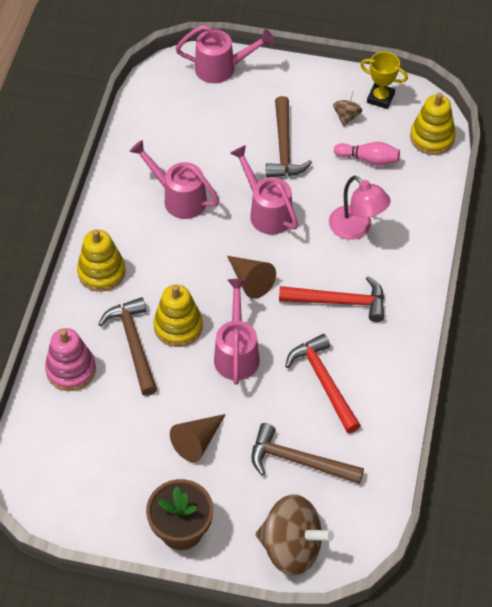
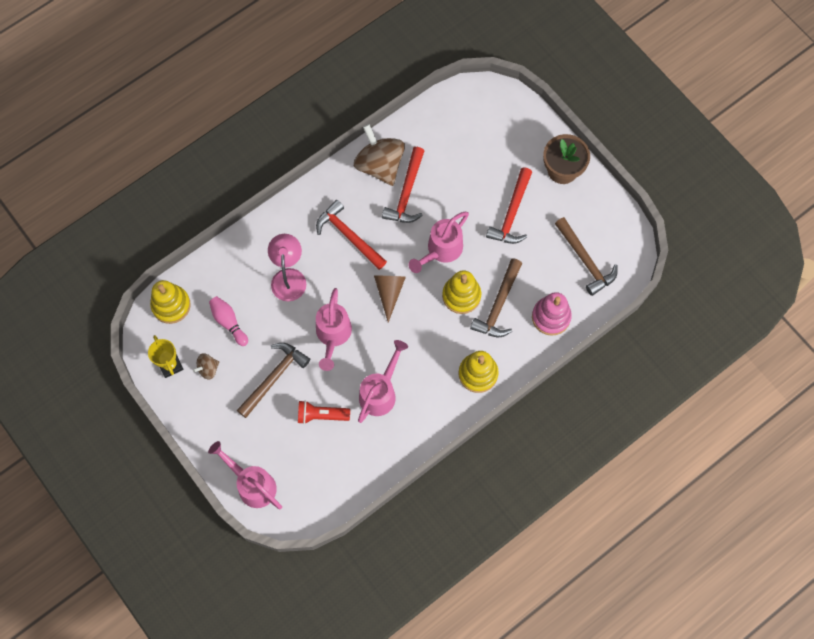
camera: 140 degrees left, 15 degrees up
pink watering can [129,140,219,219] -> pink watering can turned 135 degrees counterclockwise [358,340,408,423]
brown cone [170,414,226,462] -> red hammer [486,167,532,244]
brown hammer [251,423,364,484] -> brown hammer moved to [555,217,618,296]
brown spinning top [256,494,334,576] -> brown spinning top moved to [354,124,405,186]
none -> red flashlight [298,400,350,424]

